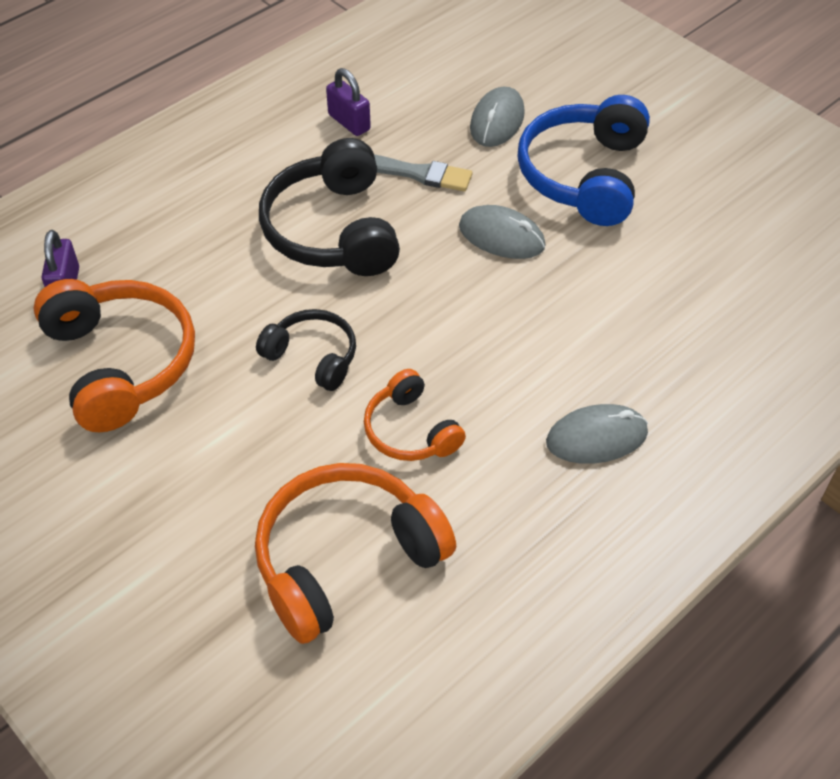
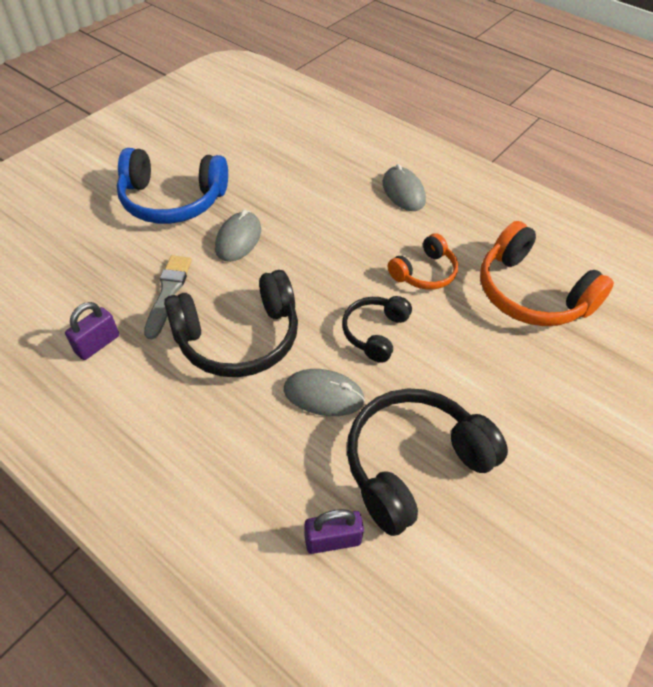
camera: 100 degrees left, 0 degrees up
orange headphones [33,279,195,432] -> black headphones [347,388,508,536]
grey mouse [470,87,525,147] -> grey mouse moved to [284,369,365,416]

